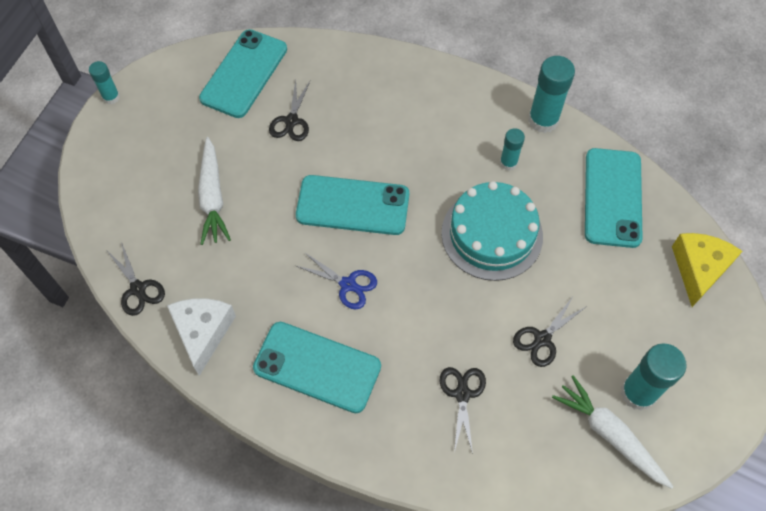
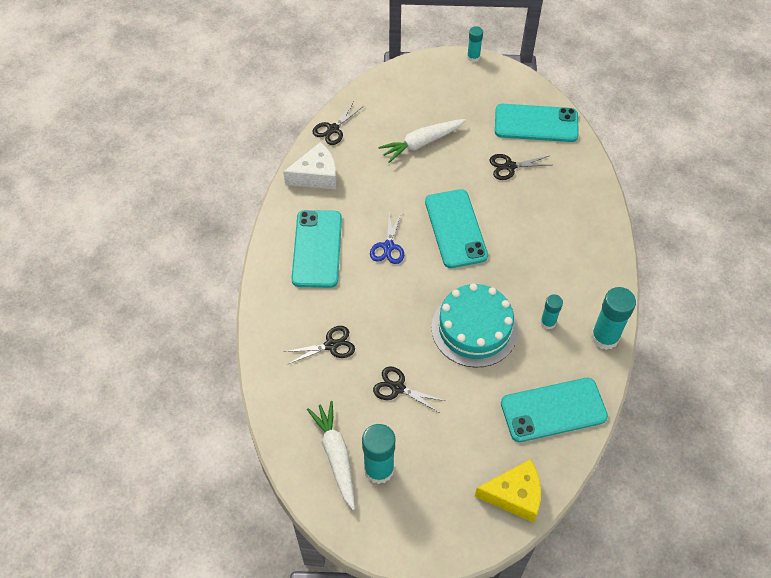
camera: 70 degrees right, 5 degrees down
white carrot [552,375,673,489] -> white carrot turned 45 degrees counterclockwise [307,401,355,510]

